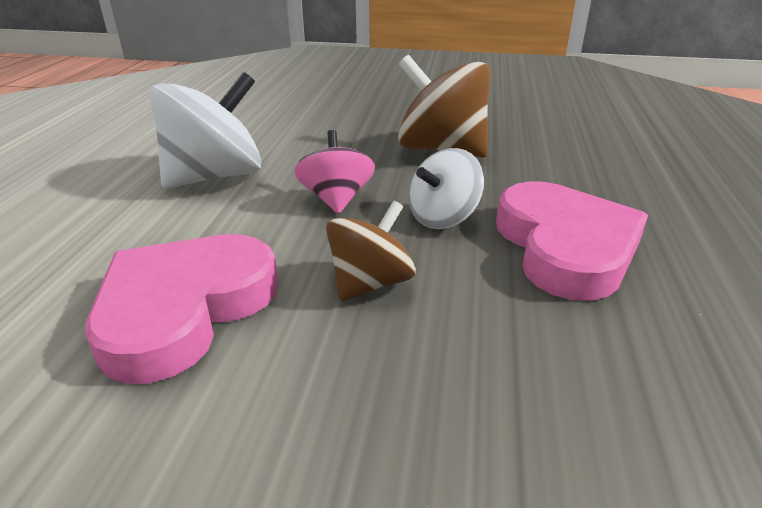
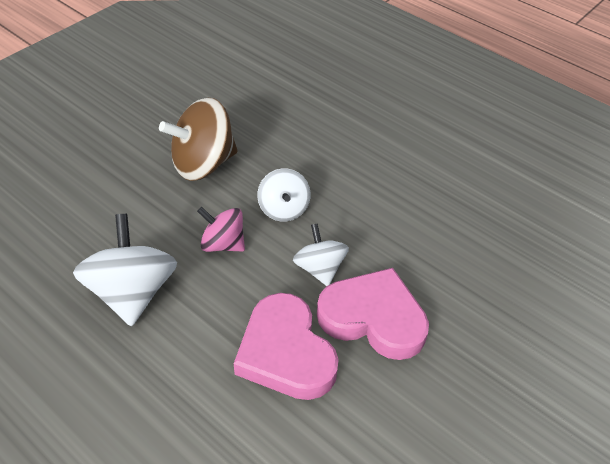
camera: 60 degrees left, 15 degrees up
brown spinning top [326,201,416,301] -> white spinning top [293,224,349,286]
pink heart [496,181,648,301] -> pink heart moved to [317,268,429,360]

